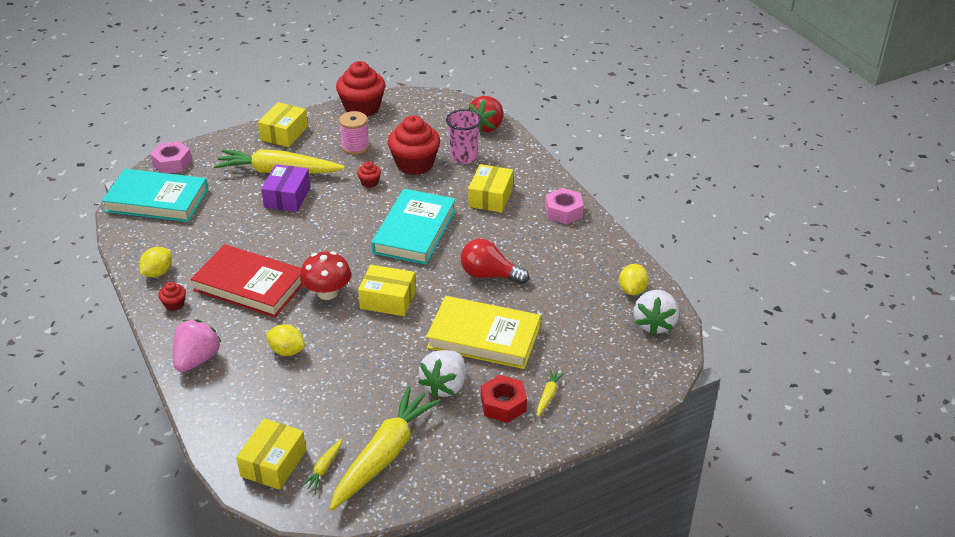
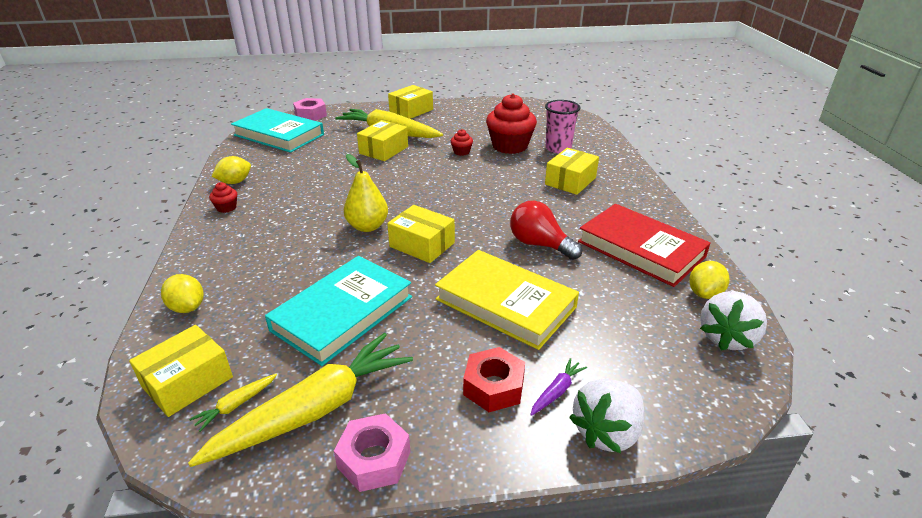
camera: 20 degrees right, 5 degrees down
pink strawberry [173,319,222,372] -> none
red book [191,244,303,317] -> red book moved to [578,204,711,287]
purple box [261,164,311,212] -> yellow box [357,120,408,161]
yellow lemon [266,325,305,356] -> yellow lemon moved to [161,274,204,313]
red mushroom [300,251,351,300] -> yellow pear [344,154,388,232]
red cupcake [336,61,385,117] -> none
pink spool [339,111,369,155] -> none
turquoise book [371,189,456,265] -> turquoise book moved to [265,256,412,366]
white strawberry [418,350,465,398] -> white strawberry moved to [569,379,645,453]
red strawberry [468,96,503,132] -> none
yellow carrot [537,369,564,417] -> purple carrot [530,358,587,416]
pink nut [545,188,584,225] -> pink nut moved to [334,413,410,492]

